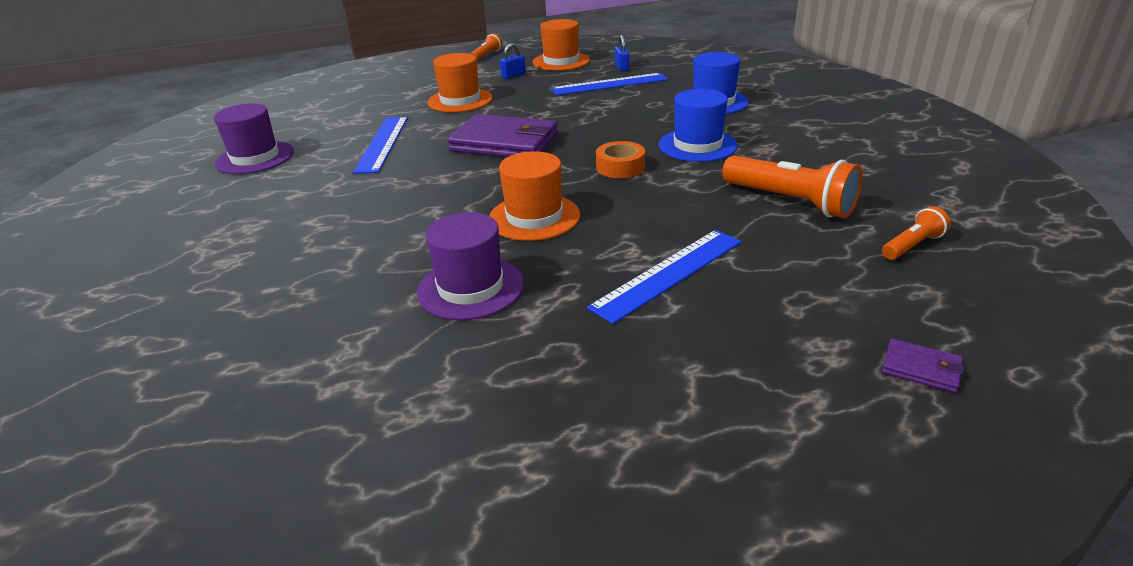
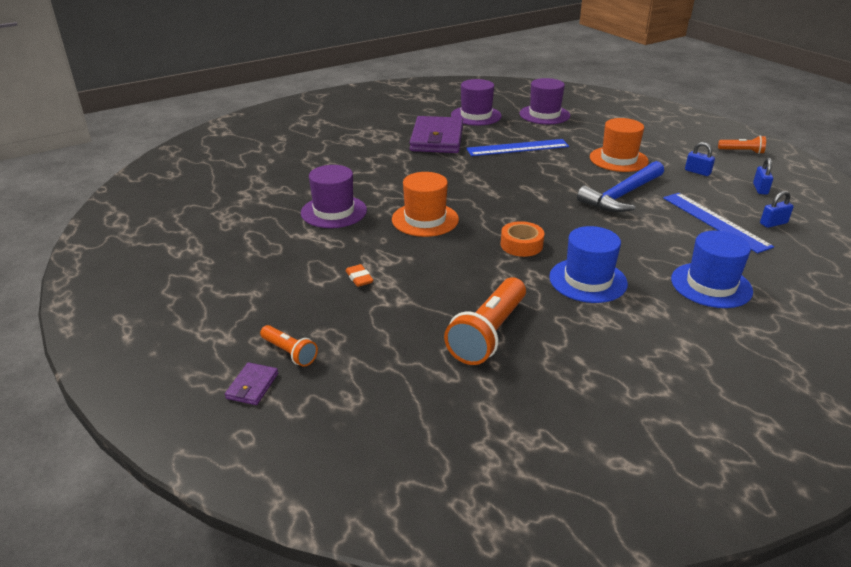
camera: 75 degrees right, 0 degrees up
purple wallet [447,114,558,157] -> purple wallet moved to [409,116,463,153]
orange hat [533,19,590,71] -> blue padlock [753,158,773,195]
blue ruler [587,230,741,324] -> orange eraser [346,264,373,287]
orange flashlight [882,206,950,260] -> orange flashlight moved to [260,325,318,367]
none -> purple hat [519,78,570,124]
none -> blue hammer [577,161,664,212]

